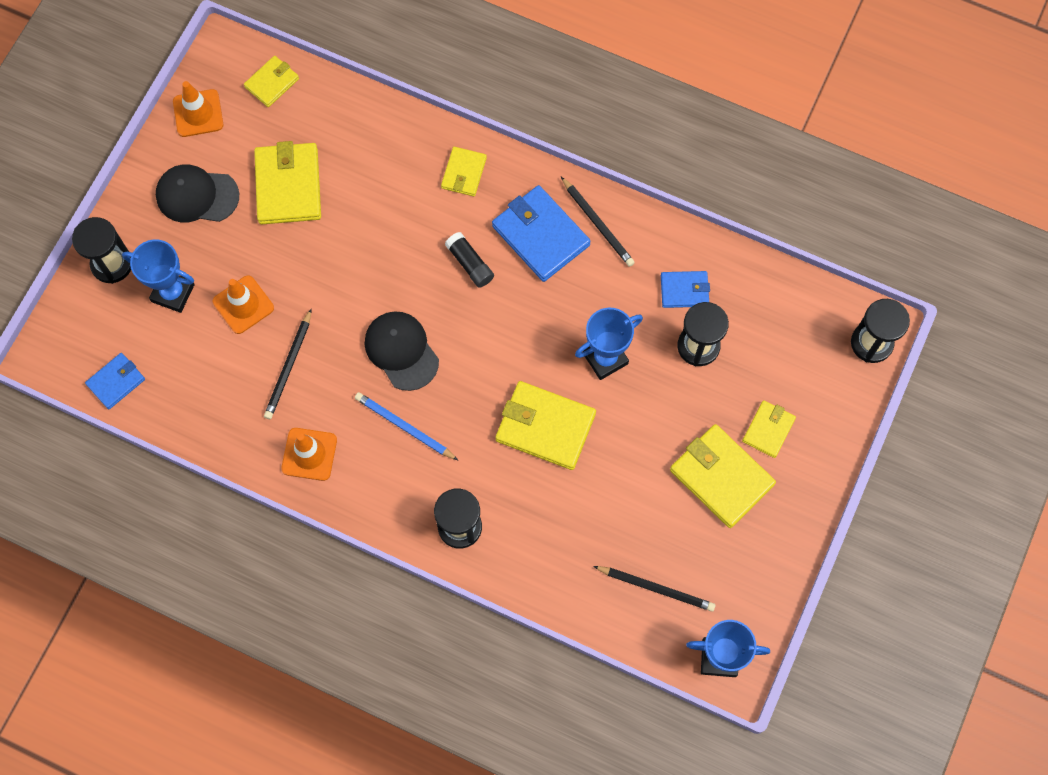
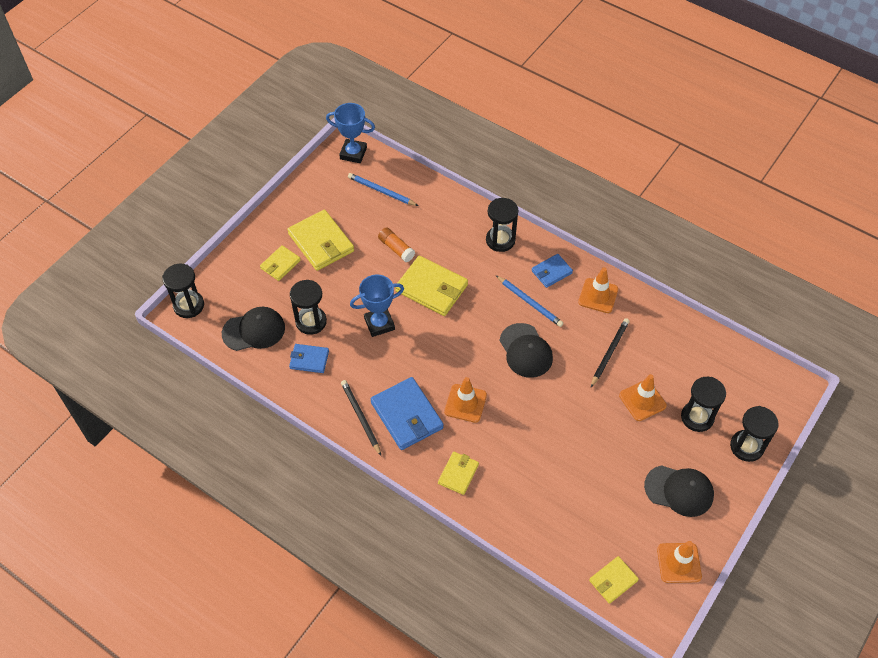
camera: 170 degrees left, 15 degrees down
blue wallet [85,353,145,409] -> blue wallet moved to [532,254,573,288]
blue trophy [122,239,195,313] -> black hourglass [681,377,726,432]
yellow wallet [254,141,321,224] -> none
black glue stick [445,232,494,288] -> orange traffic cone [444,377,487,423]
black pencil [593,566,715,612] -> blue pencil [348,173,418,206]
none -> black cap [222,307,285,351]
none -> orange glue stick [378,227,415,262]

